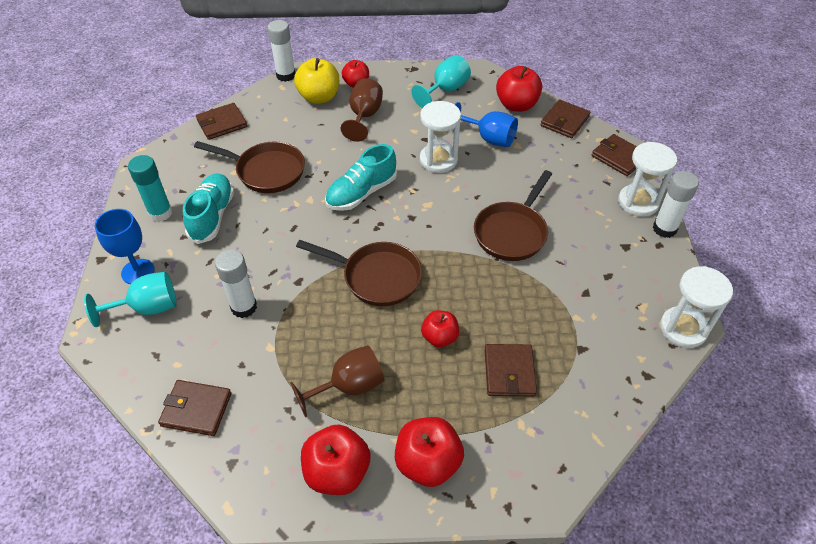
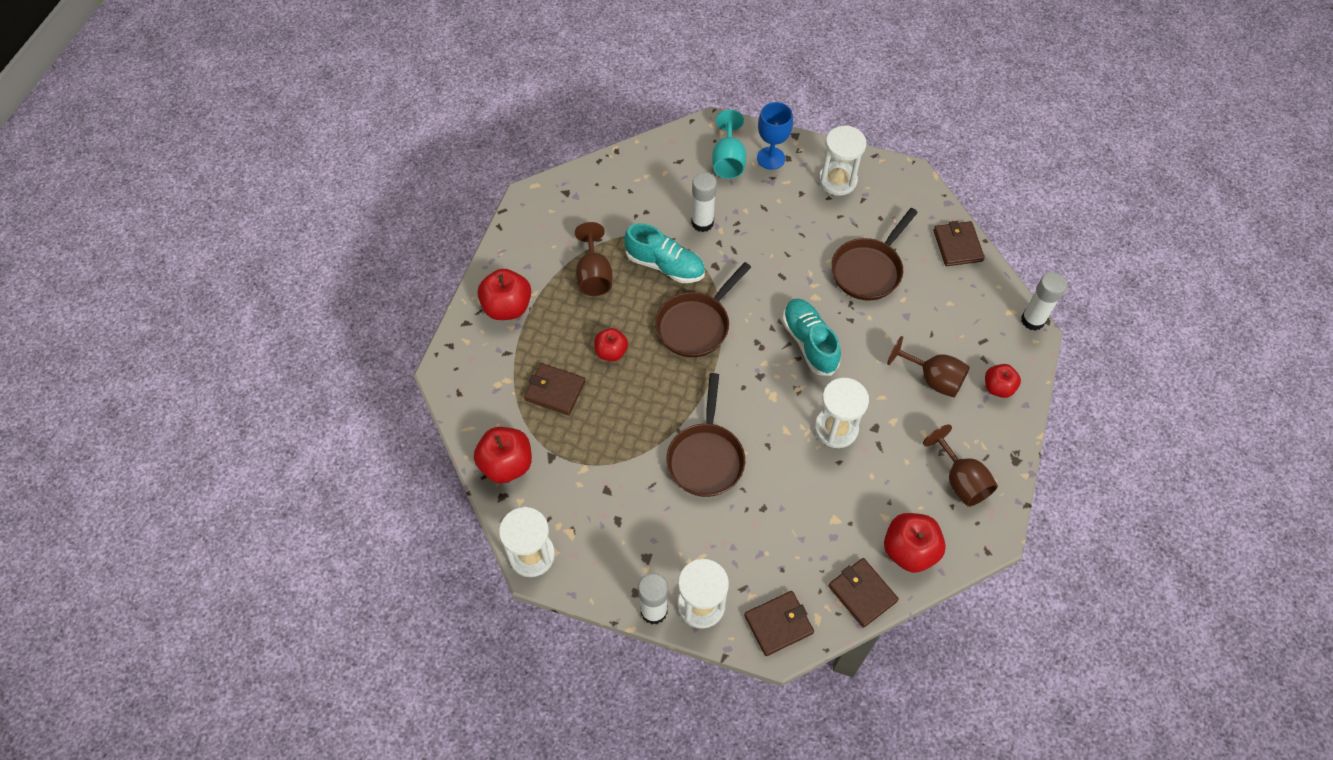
camera: 110 degrees right, 10 degrees up
turquoise glue stick [128,155,172,222] -> white hourglass [819,126,867,196]
brown wallet [158,380,231,436] -> none
turquoise shoe [183,173,234,244] -> turquoise shoe moved to [624,223,705,283]
yellow apple [294,58,339,104] -> none
red apple [301,425,370,495] -> red apple moved to [474,427,532,483]
turquoise goblet [411,55,471,108] -> brown goblet [923,424,998,507]
blue goblet [454,102,518,147] -> none
brown pan [474,170,552,261] -> brown pan turned 135 degrees counterclockwise [666,373,745,497]

